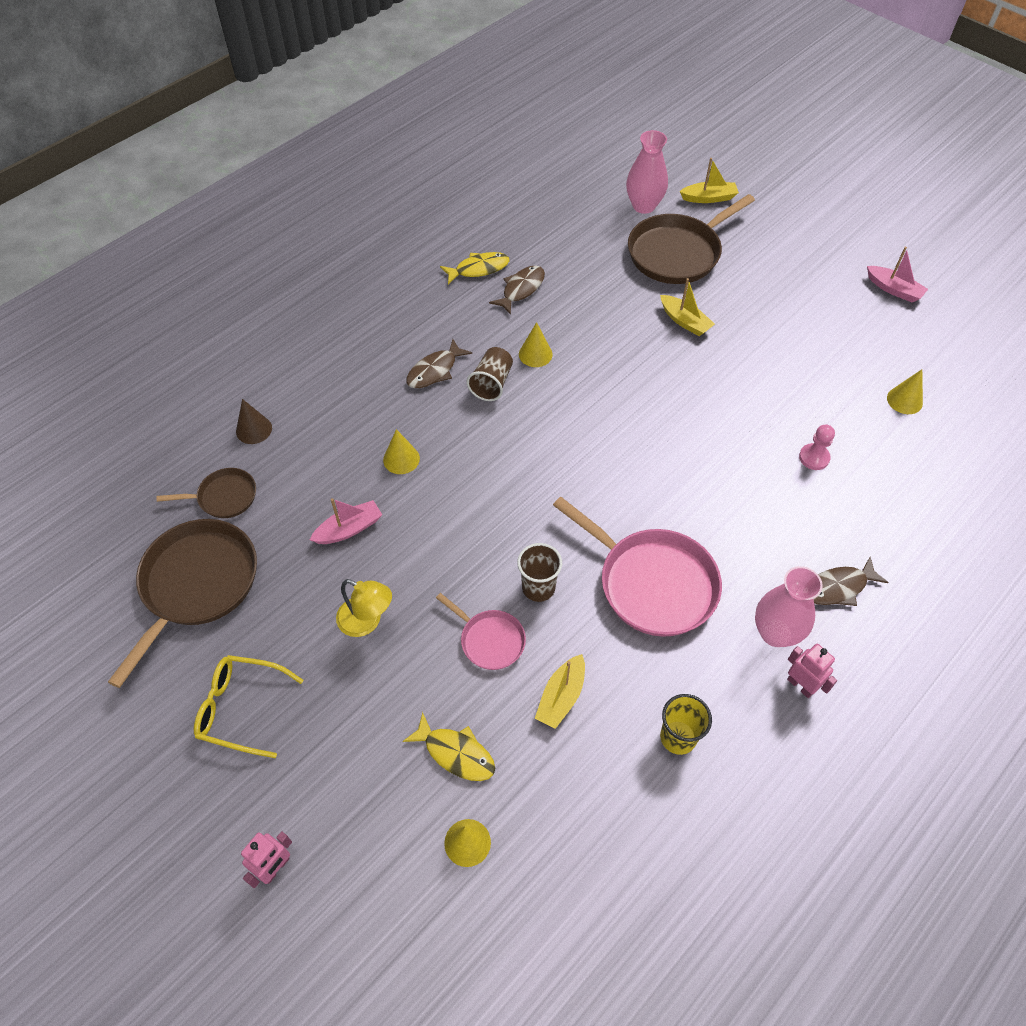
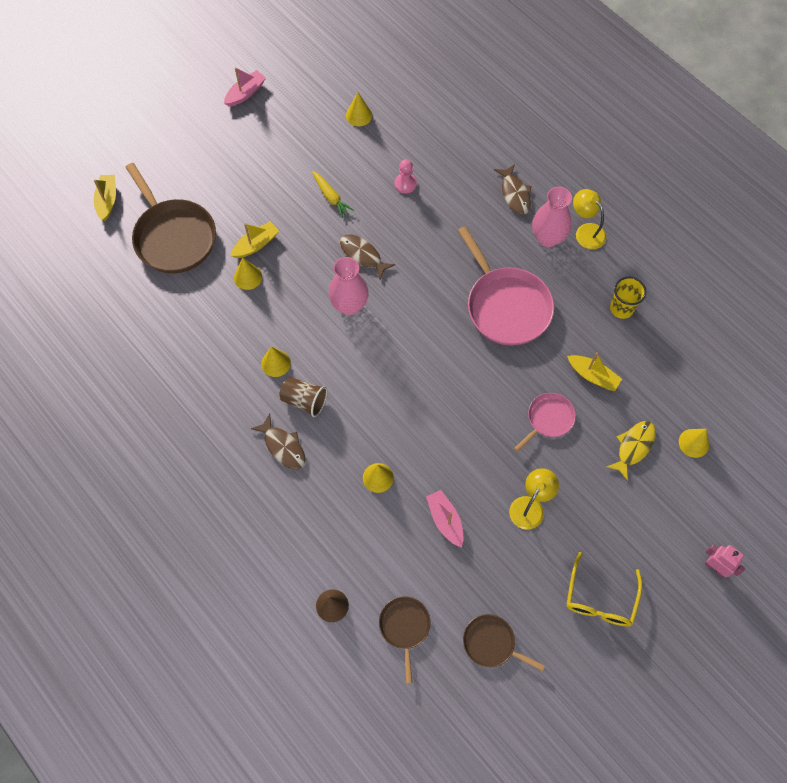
camera: 85 degrees left, 10 degrees up
brown pan [108,519,257,688] -> brown pan [463,614,545,671], size x0.53
yellow fish [440,252,510,284] -> none
brown fish [489,266,545,315] -> brown fish moved to [340,234,395,279]
brown cup [517,543,562,602] -> none
pink pan [553,497,722,637] -> pink pan turned 105 degrees clockwise [458,226,554,346]
pink vase [626,130,668,214] -> pink vase moved to [329,257,369,315]
pink robot [787,644,837,698] -> yellow lamp [573,189,606,249]
none -> yellow cone [234,257,262,290]
none -> yellow carrot [312,171,354,218]

